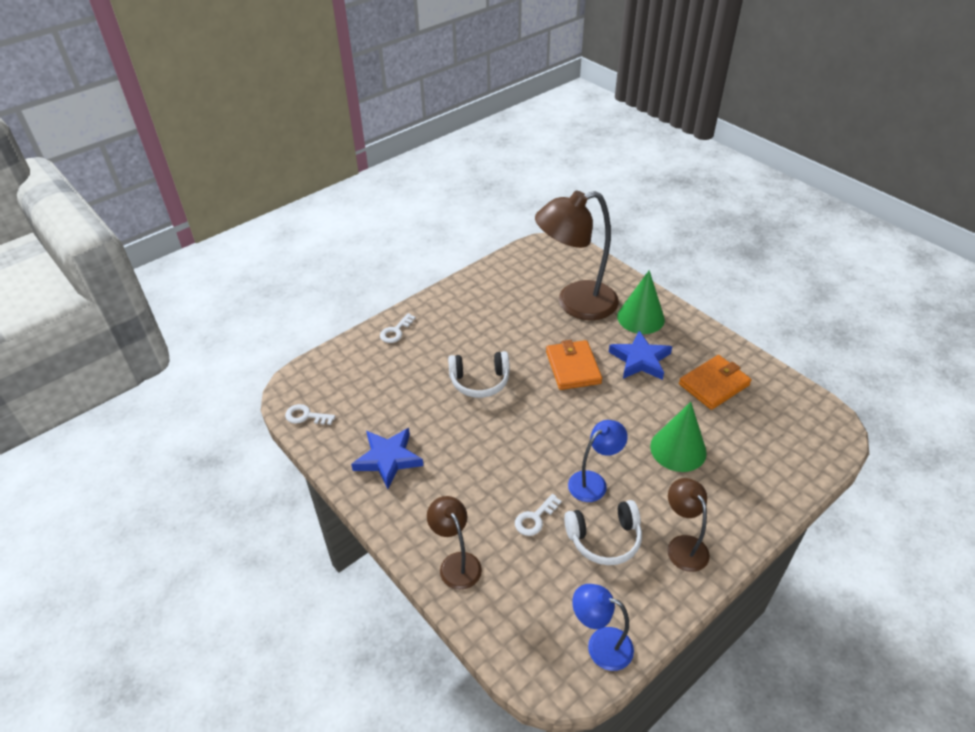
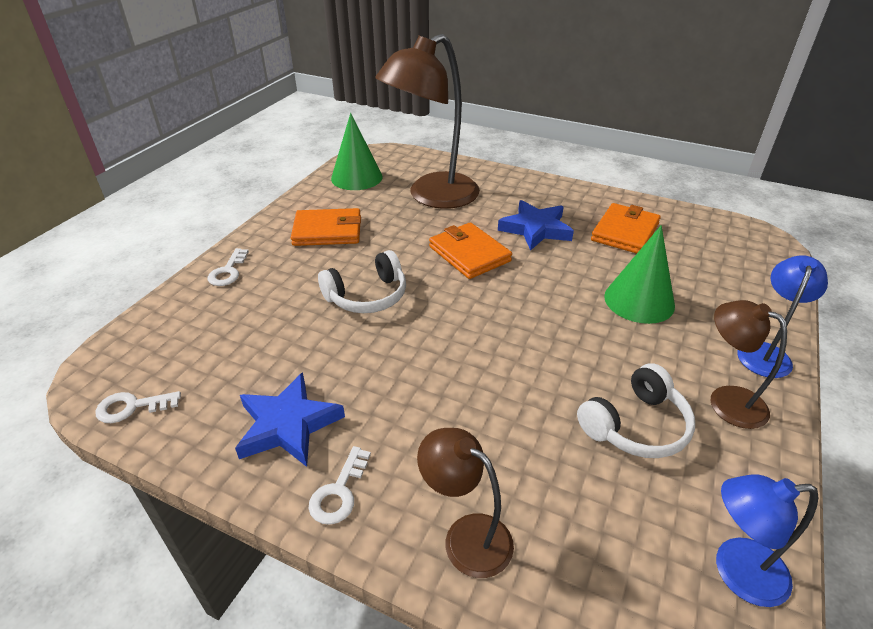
camera: 25 degrees left, 5 degrees down
white key [515,494,562,536] -> white key moved to [308,446,371,525]
blue lamp [568,420,628,502] -> blue lamp moved to [738,256,828,378]
green cone [617,270,665,334] -> green cone moved to [331,113,383,190]
none -> orange wallet [291,208,361,246]

